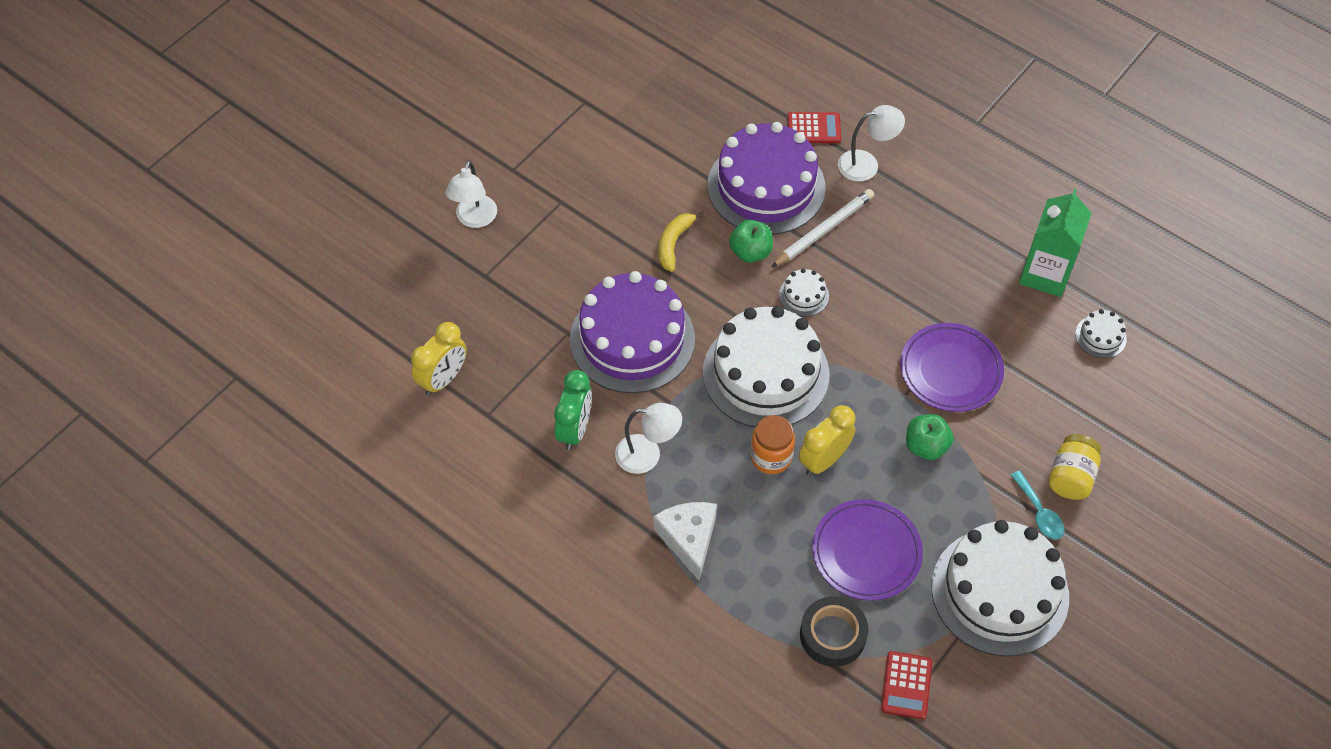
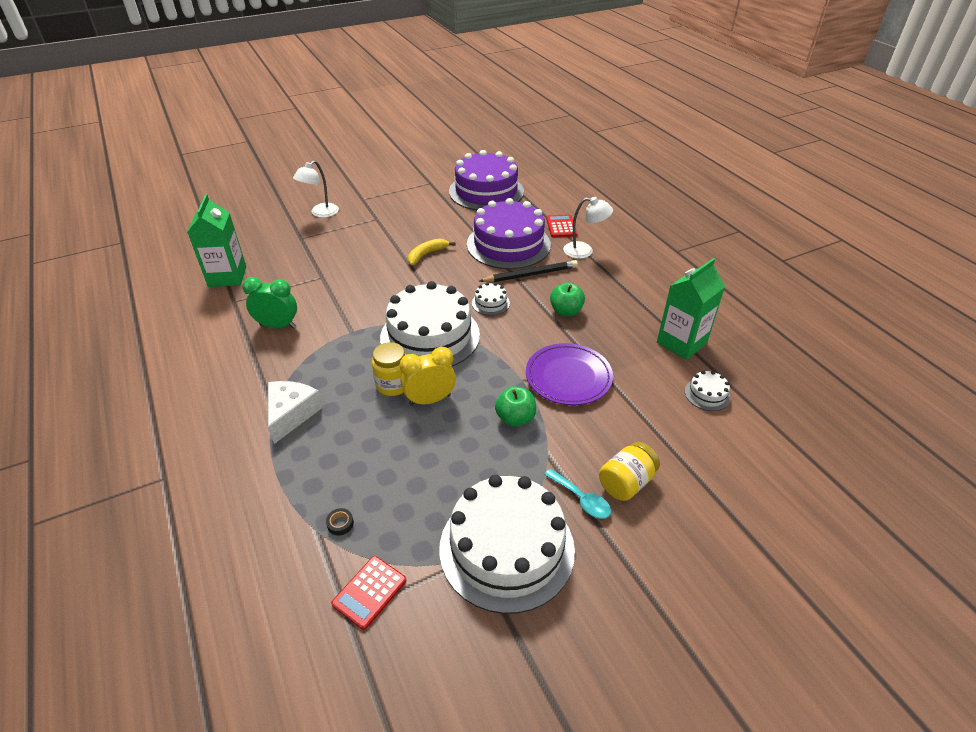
camera: 25 degrees right, 15 degrees down
yellow clock [411,322,467,396] -> green carton [187,194,246,287]
green clock [554,370,592,450] -> green clock turned 120 degrees counterclockwise [243,277,297,328]
purple cake [570,271,695,393] -> purple cake moved to [449,150,524,210]
white lamp [615,403,682,474] -> none
green apple [729,220,773,263] -> green apple moved to [550,282,585,316]
orange jar [750,415,795,474] -> yellow jar [372,342,406,396]
white pencil [772,189,874,267] -> black pencil [480,260,578,282]
red calculator [788,112,841,143] -> red calculator turned 120 degrees counterclockwise [546,214,577,238]
black tape [800,596,868,667] -> black tape [326,508,354,536], size x0.42
purple plate [812,499,923,601] -> none
turquoise spoon [1011,471,1065,540] -> turquoise spoon turned 45 degrees counterclockwise [544,469,611,519]

